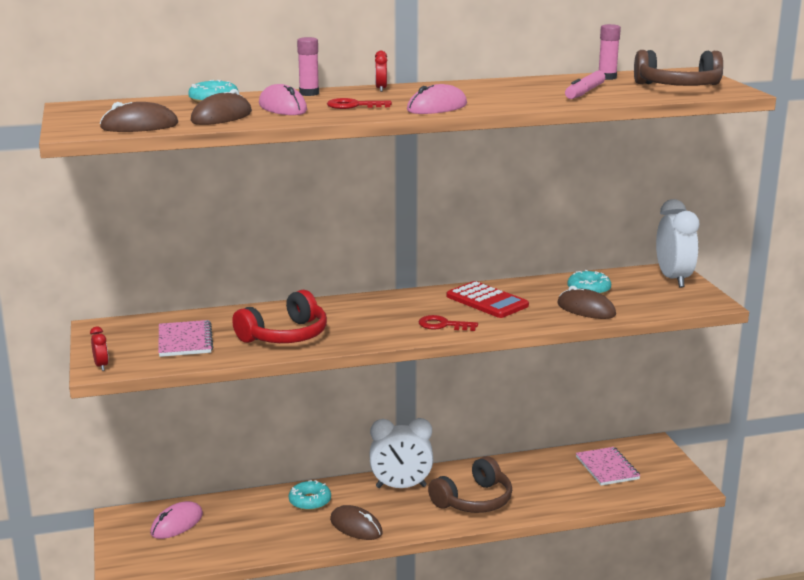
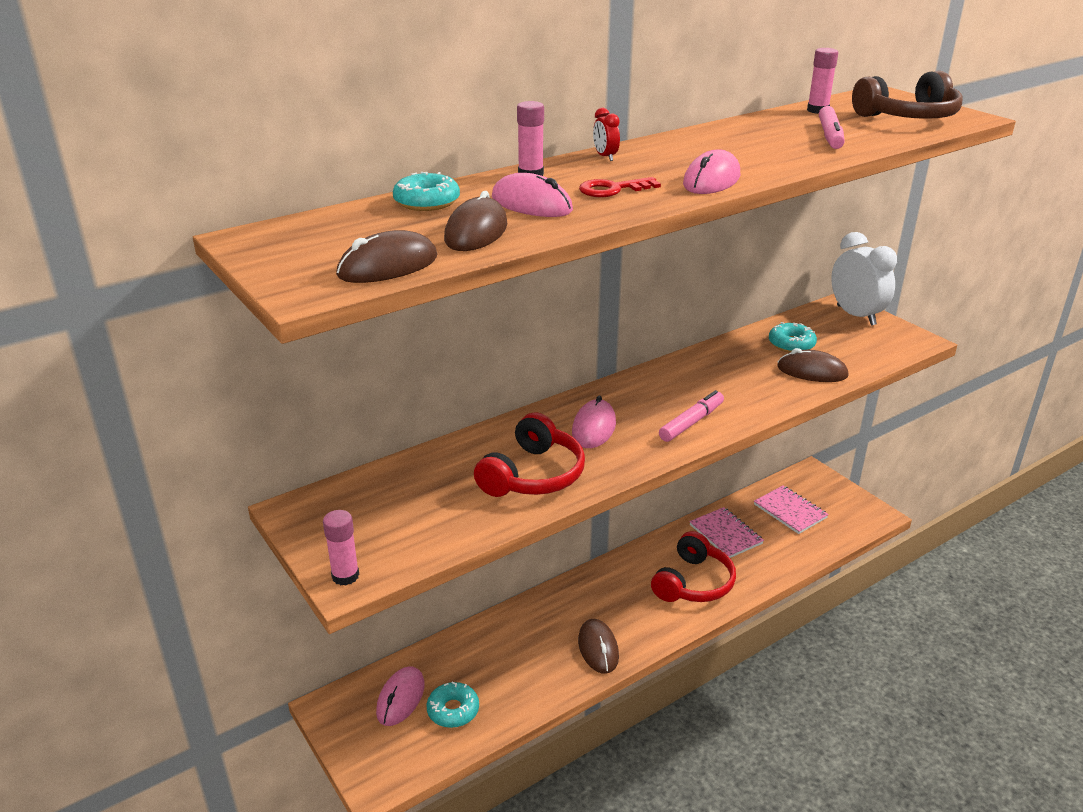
camera: 20 degrees left, 10 degrees up
red clock [90,327,109,371] -> pink glue stick [323,510,359,586]
pink notebook [158,320,213,357] -> pink notebook moved to [689,507,764,558]
turquoise donut [289,480,331,511] -> turquoise donut moved to [427,681,479,728]
brown mouse [330,505,383,540] -> brown mouse turned 60 degrees clockwise [578,619,619,674]
white clock [370,418,433,488] -> none
red key [419,315,478,331] -> pink marker [659,390,724,442]
brown headphones [428,456,512,513] -> red headphones [651,531,736,602]
red calculator [447,281,529,318] -> none
none -> pink mouse [572,395,616,448]

